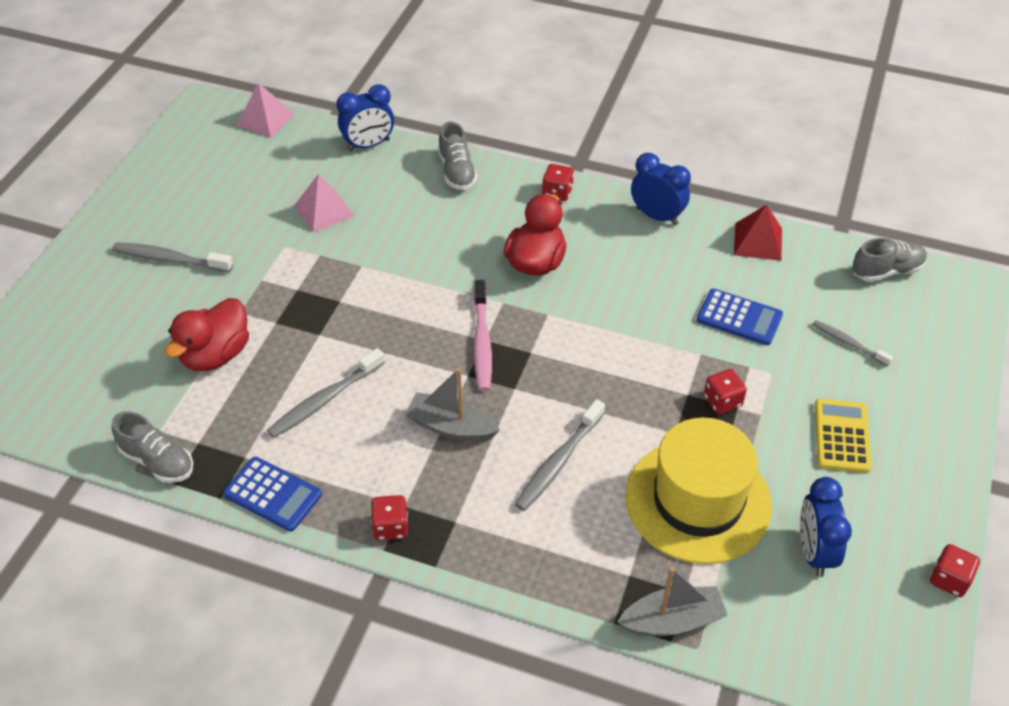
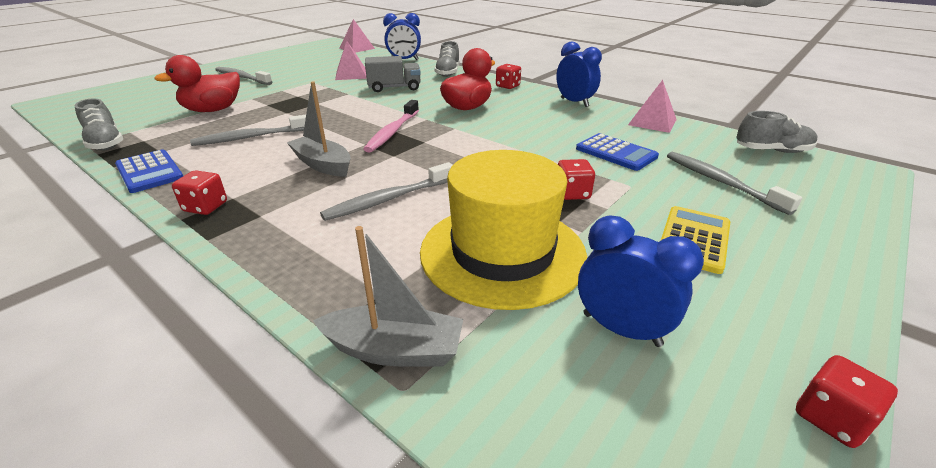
camera: 20 degrees right, 15 degrees down
red pyramid [734,205,782,261] -> pink pyramid [628,80,677,133]
blue clock [800,477,852,577] -> blue clock turned 105 degrees clockwise [578,215,704,347]
grey toothbrush [812,320,893,366] -> grey toothbrush [667,152,802,215], size x1.58
none -> grey truck [365,56,421,92]

